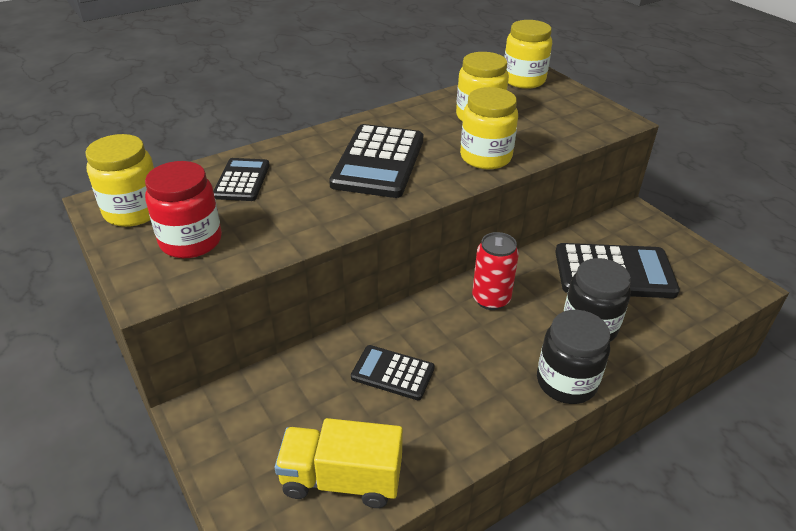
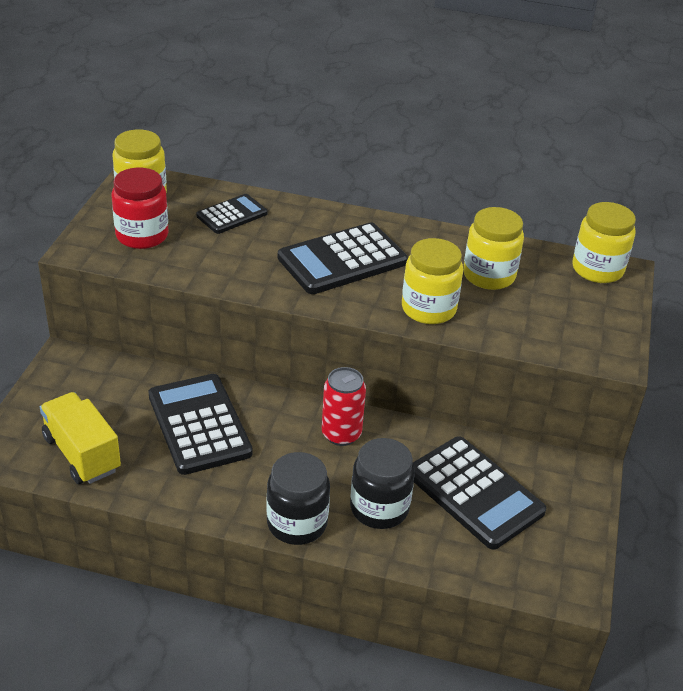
camera: 45 degrees right, 0 degrees up
black calculator [351,345,435,400] -> black calculator [148,374,253,475], size x1.75

